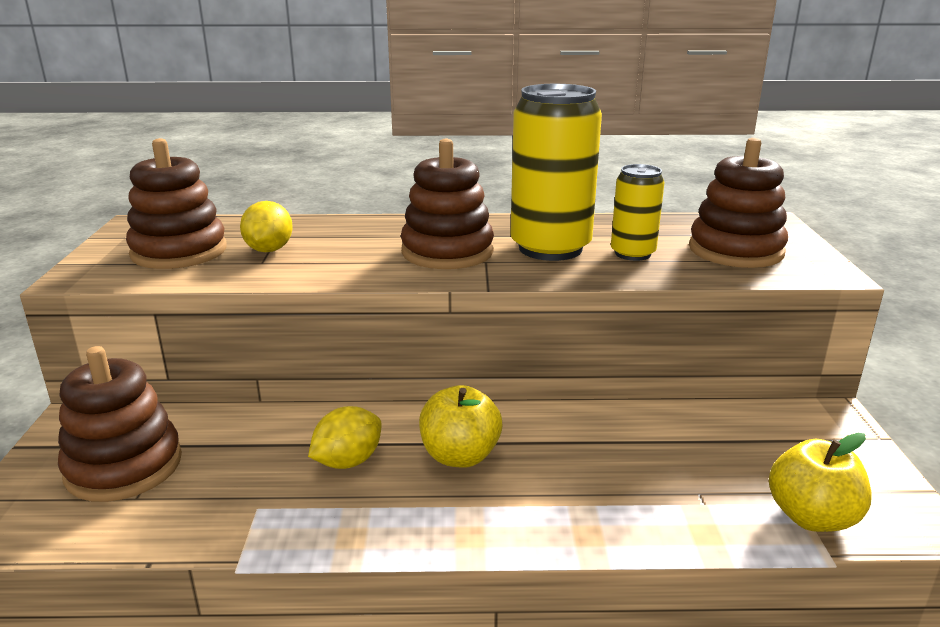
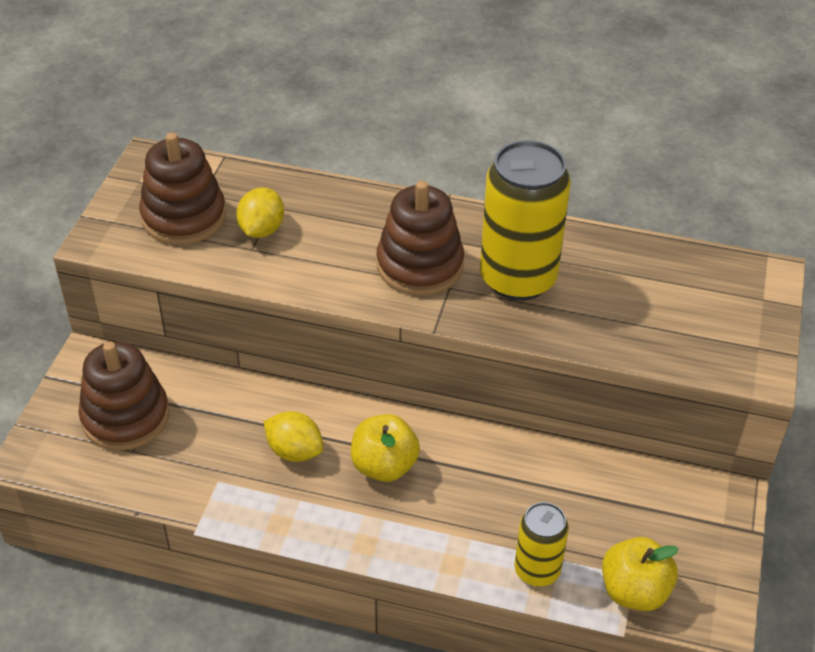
camera: 15 degrees right, 20 degrees up
yellow lemon [308,406,382,469] -> yellow lemon turned 60 degrees clockwise [264,411,324,462]
yellow can [611,164,664,261] -> yellow can moved to [515,502,569,586]
brown stacking toy [689,138,788,268] -> none

